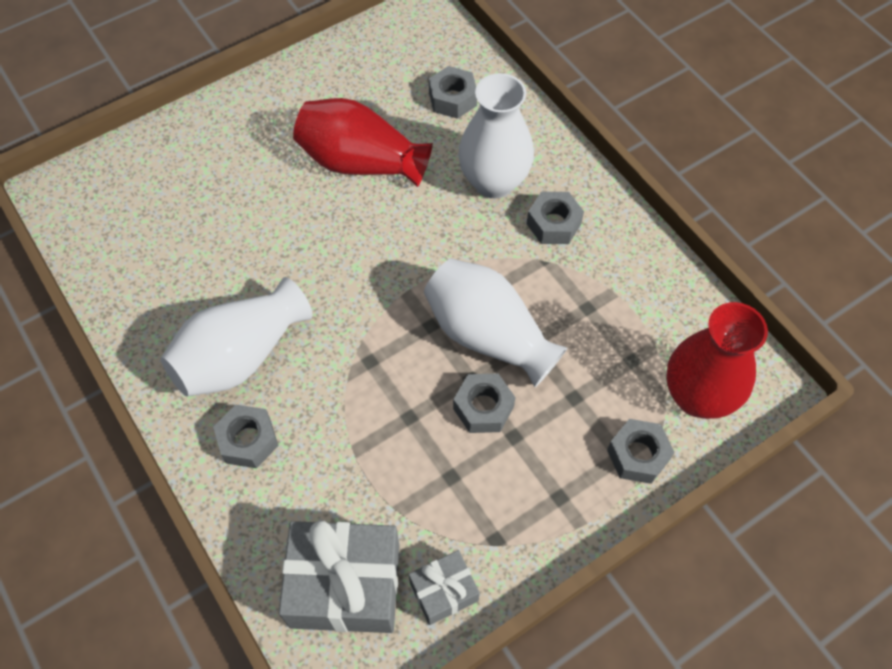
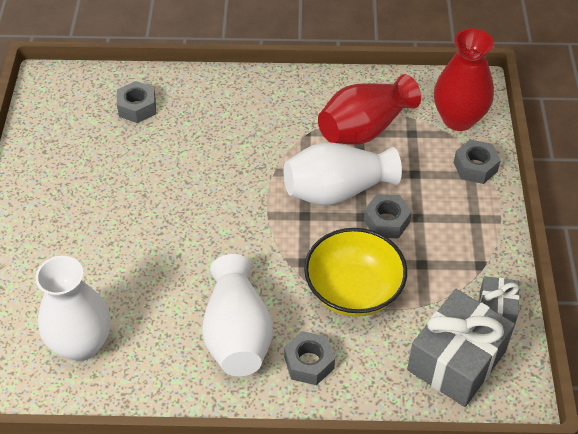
camera: 55 degrees left, 10 degrees down
red vase [293,98,433,187] -> red vase moved to [318,74,421,145]
white vase [458,73,534,199] -> white vase moved to [35,256,111,361]
grey nut [527,192,584,244] -> none
none -> yellow bowl [304,228,407,317]

